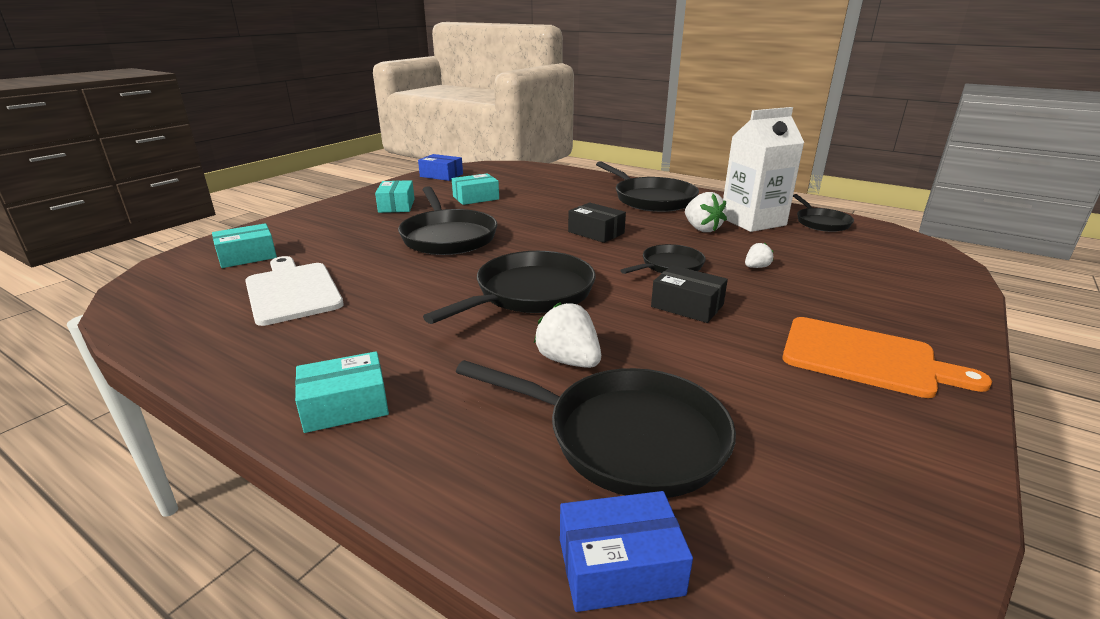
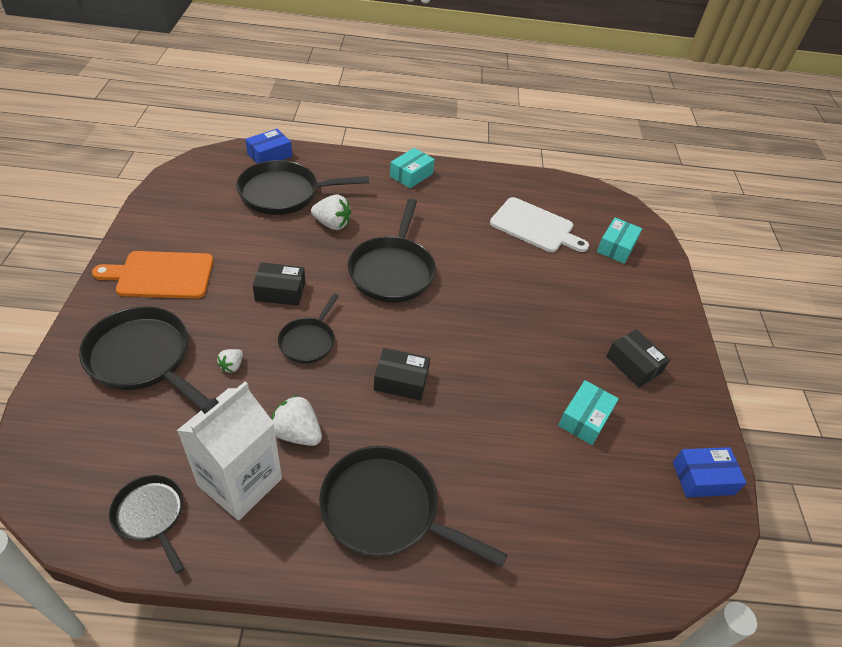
camera: 145 degrees right, 20 degrees up
turquoise box [375,180,415,213] -> black box [606,329,670,387]
black pan [398,186,497,255] -> black pan moved to [79,306,209,408]

